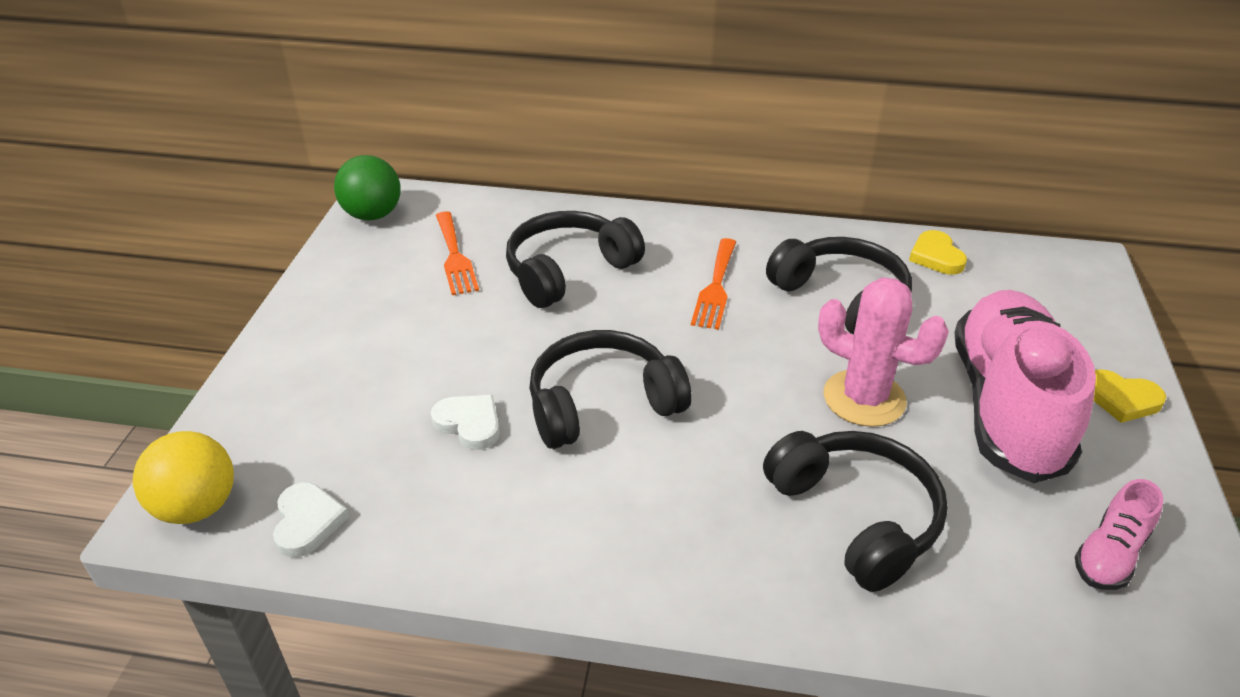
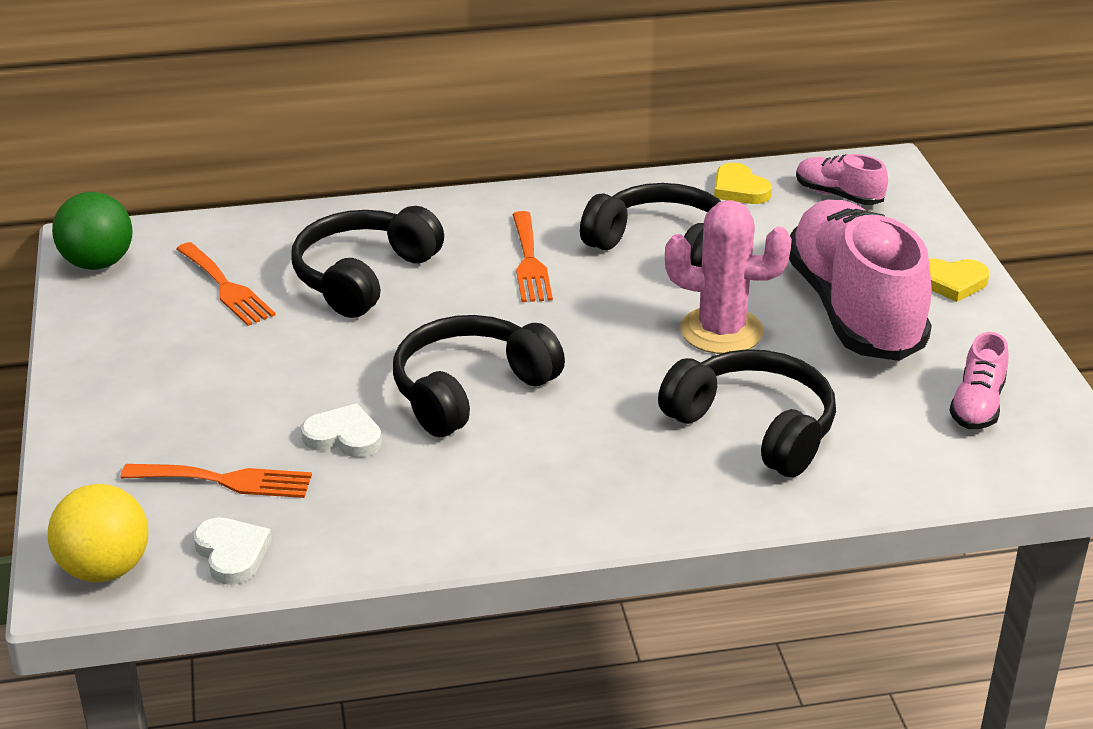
camera: 20 degrees left, 5 degrees down
none -> orange fork [121,464,312,498]
none -> pink shoe [796,154,888,205]

